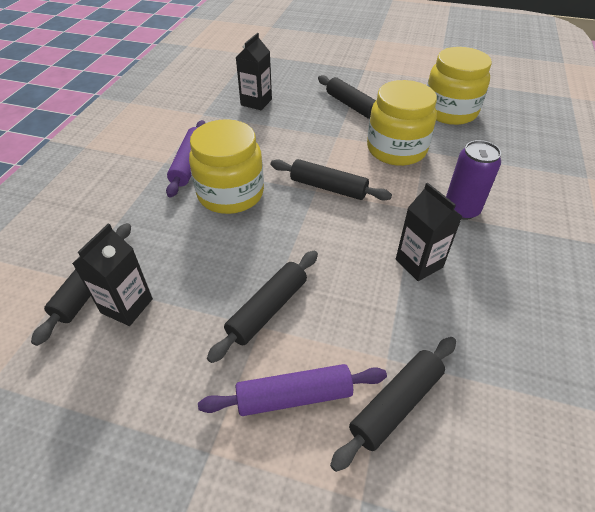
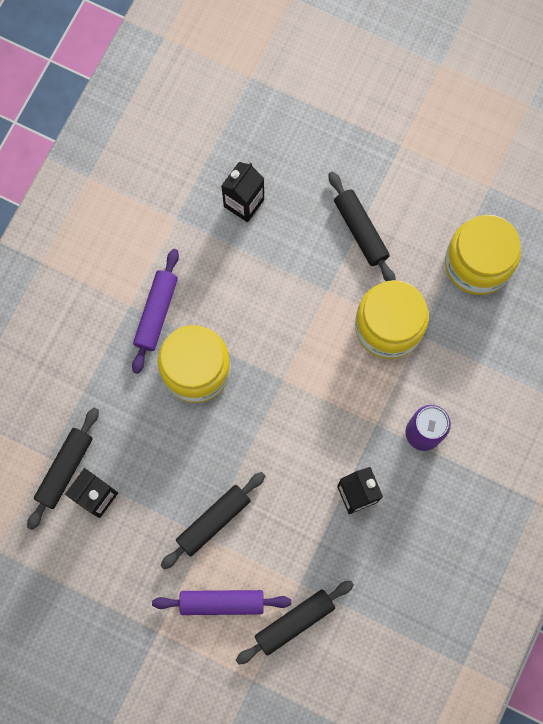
camera: 10 degrees right, 30 degrees up
black rolling pin [271,159,392,200] -> none

